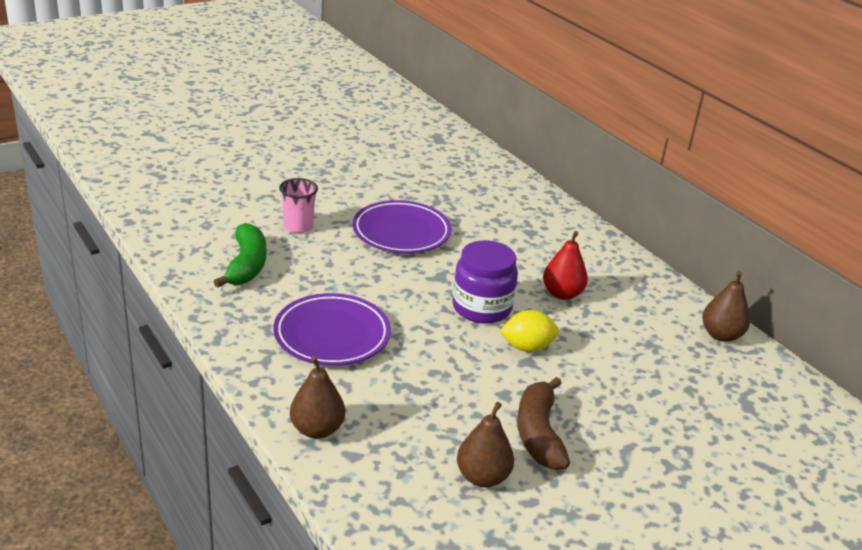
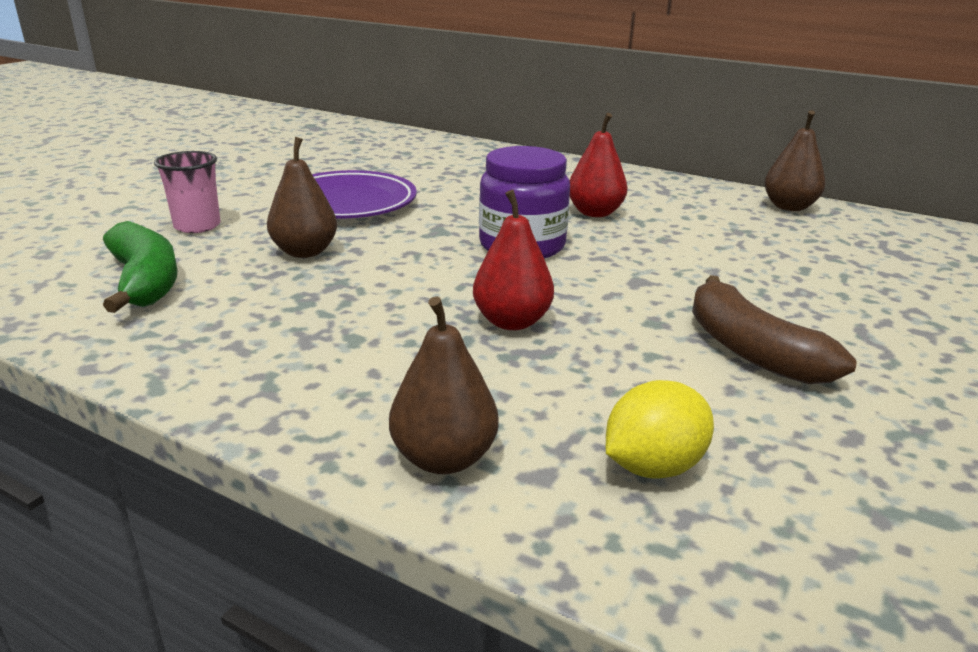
camera: 25 degrees left, 5 degrees down
purple plate [274,293,391,366] -> none
brown pear [457,402,514,487] -> brown pear moved to [267,137,337,258]
yellow lemon [499,310,559,352] -> yellow lemon moved to [605,380,714,479]
none -> red pear [473,190,554,330]

